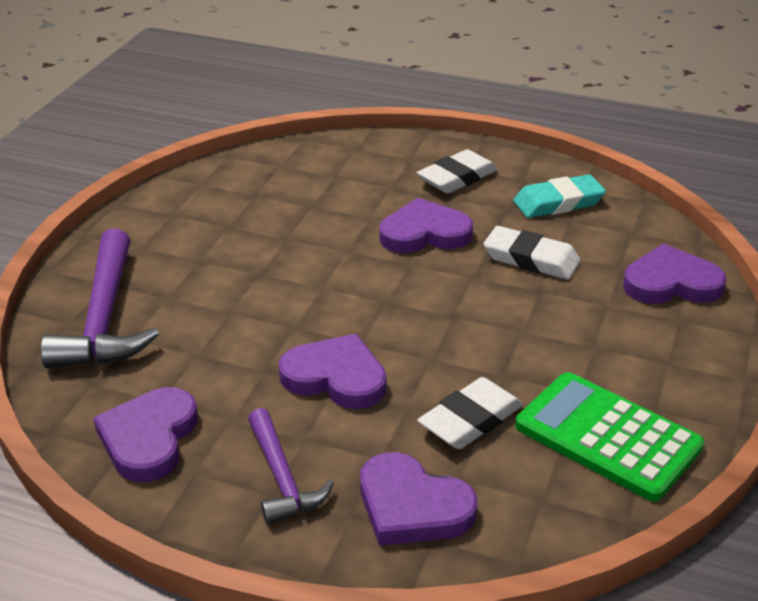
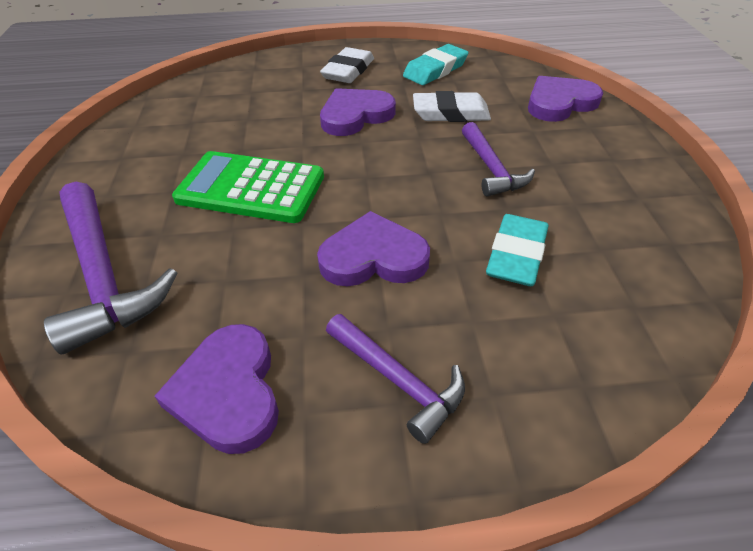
camera: 25 degrees left, 10 degrees up
purple heart [360,452,477,546] -> none
white eraser [417,377,523,449] -> turquoise eraser [486,214,549,286]
green calculator [515,372,704,502] -> green calculator moved to [172,151,324,223]
none -> purple hammer [462,122,535,197]

